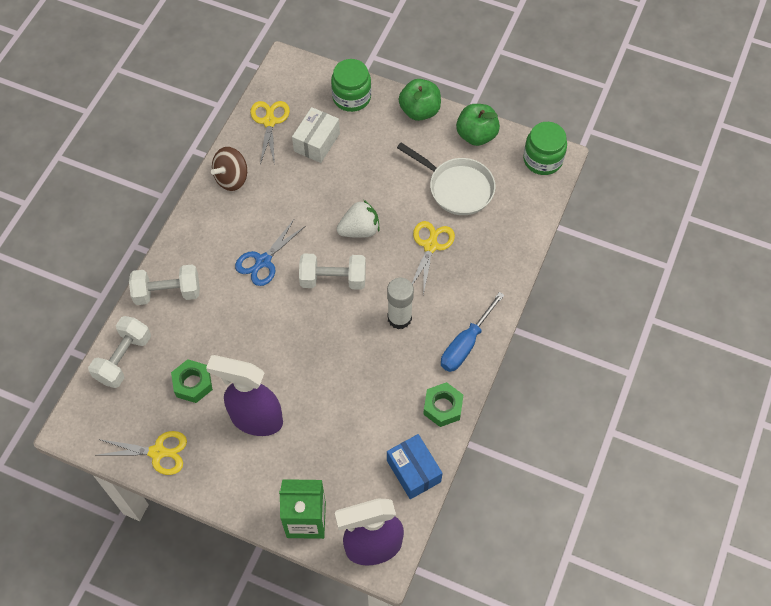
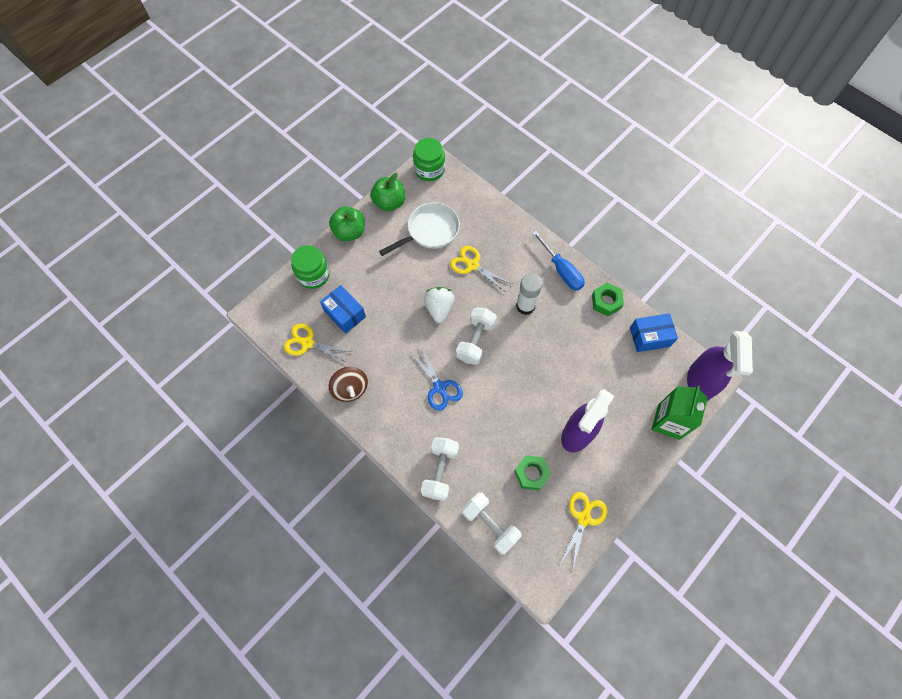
camera: 70 degrees left, 5 degrees up
white box [292,107,340,163] -> blue box [320,285,366,334]

